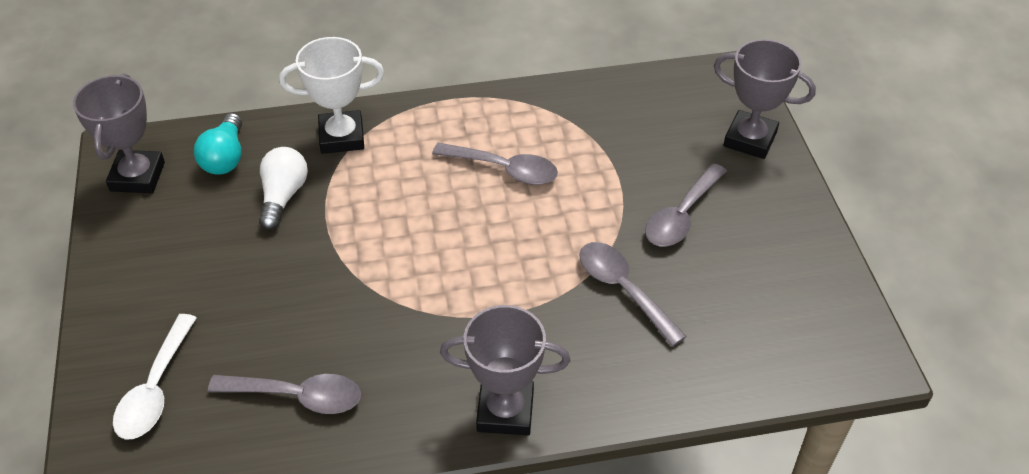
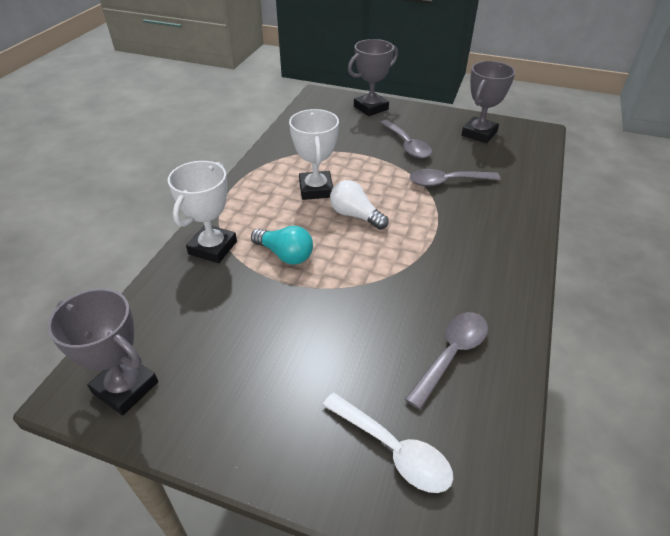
camera: 60 degrees left, 5 degrees down
turquoise light bulb [194,113,242,175] -> turquoise light bulb moved to [251,226,313,265]
white light bulb [259,147,308,230] -> white light bulb moved to [330,180,389,230]
grey spoon [432,143,558,185] -> white trophy [289,109,339,200]
grey trophy [440,305,570,435] -> grey trophy moved to [462,61,515,143]

